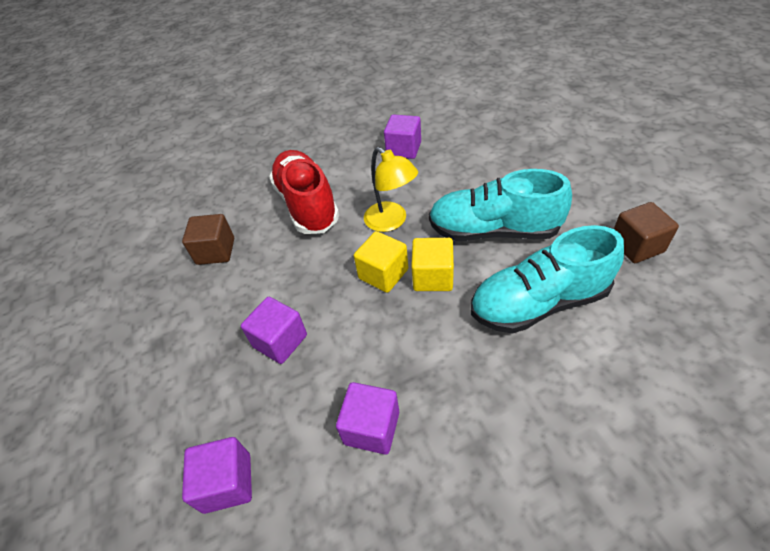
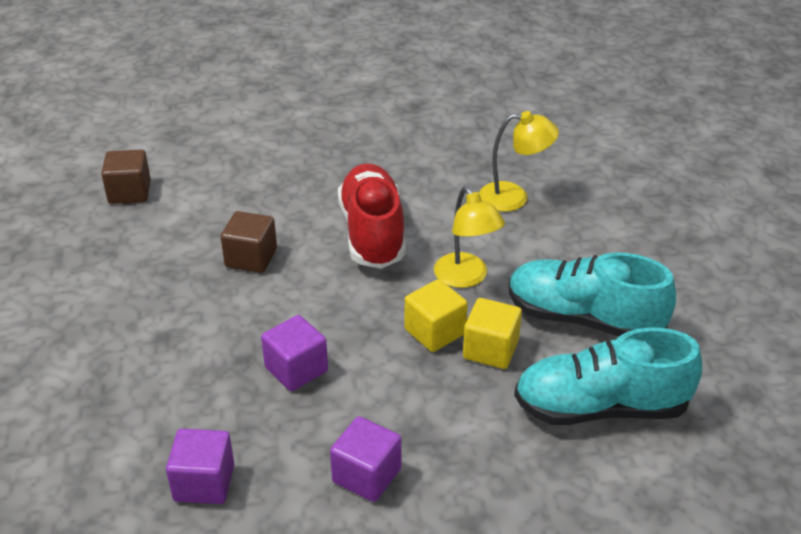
camera: 10 degrees right, 10 degrees down
purple cube [384,114,421,159] -> yellow lamp [479,111,559,212]
brown cube [614,202,679,263] -> brown cube moved to [101,150,151,204]

